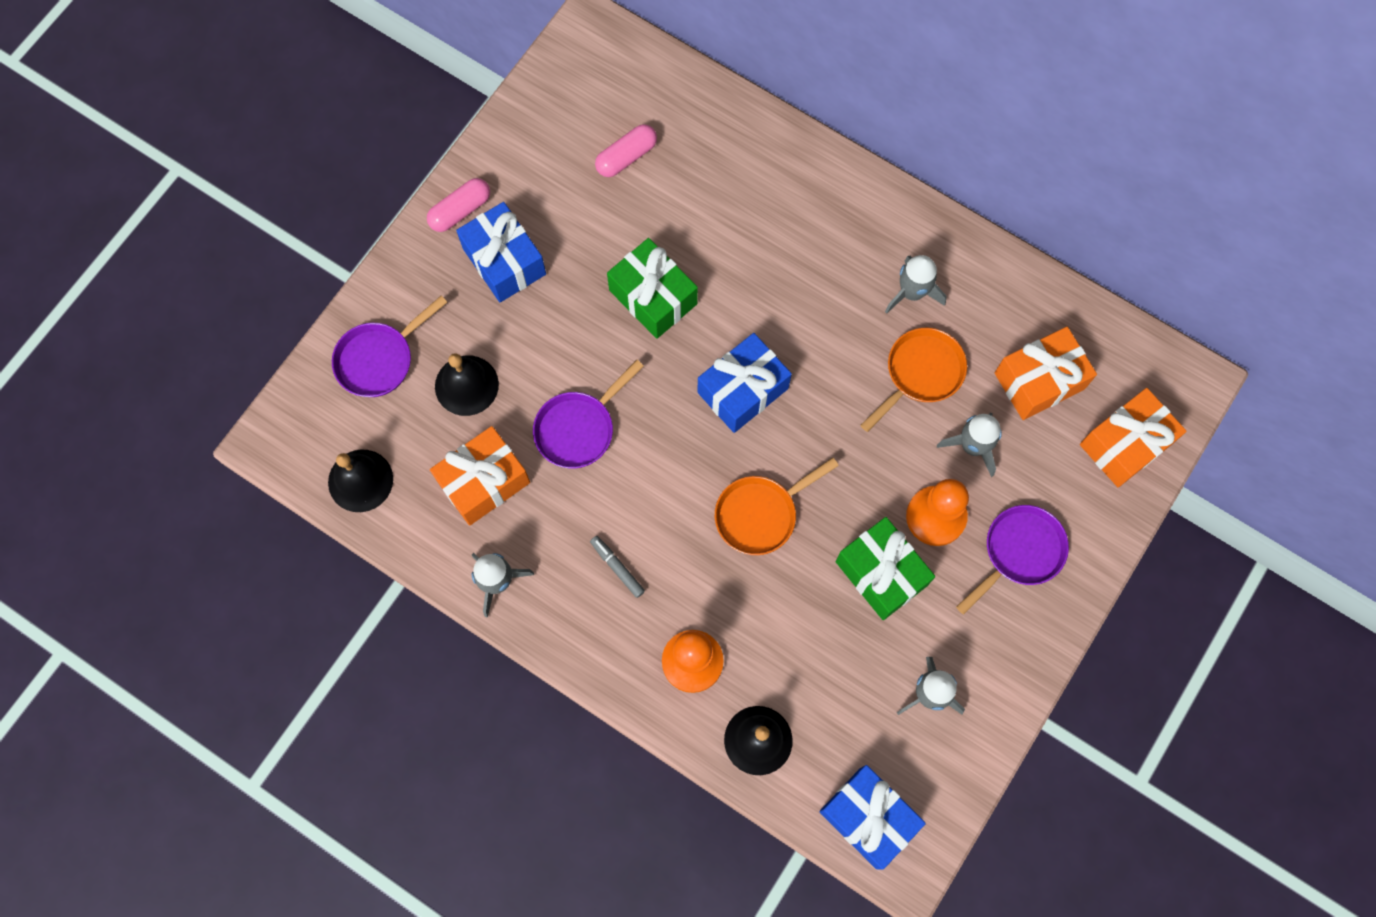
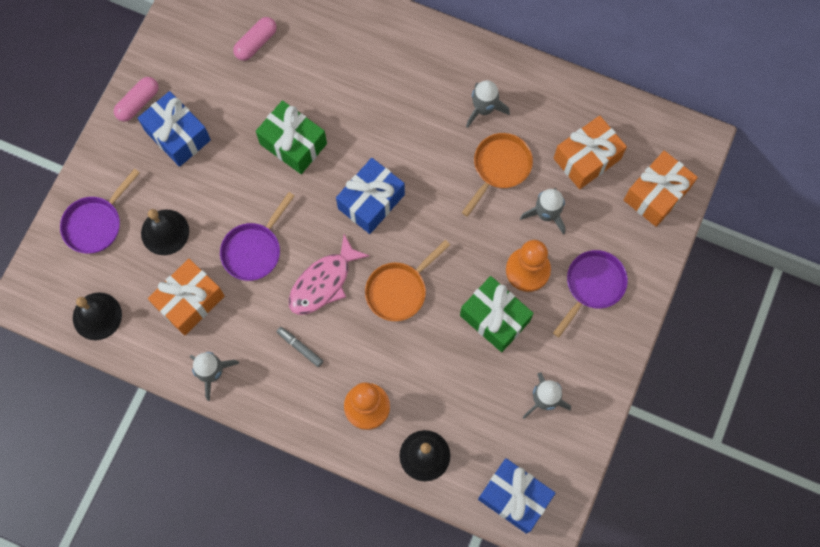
camera: 10 degrees left, 0 degrees up
none -> pink fish [289,234,370,315]

